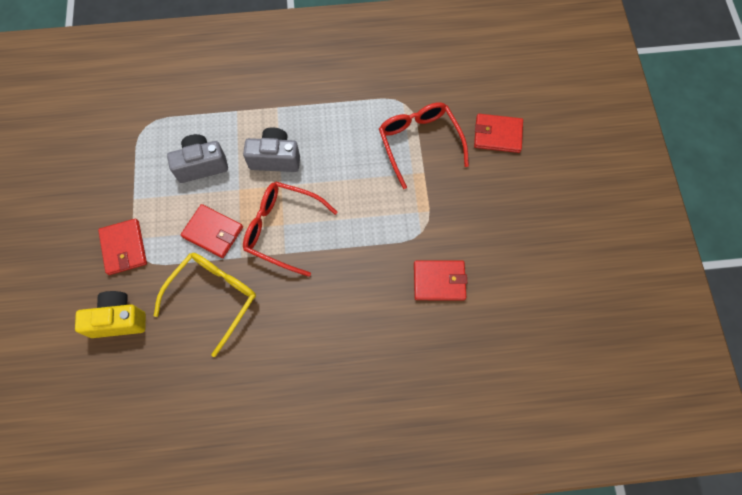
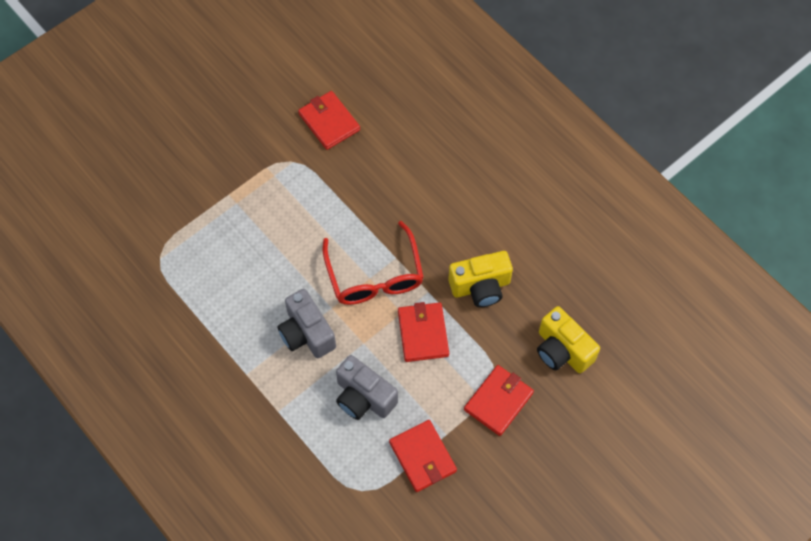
camera: 125 degrees left, 5 degrees down
yellow glasses [154,253,256,357] -> yellow camera [448,251,513,307]
red glasses [379,102,469,189] -> none
red wallet [474,114,523,153] -> red wallet moved to [389,420,457,492]

